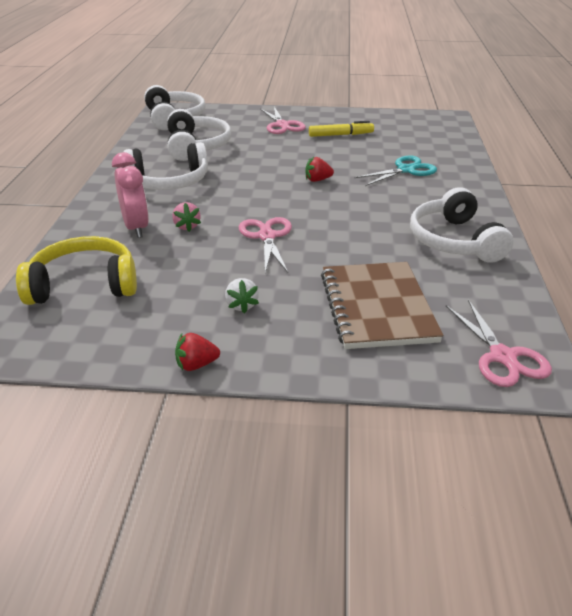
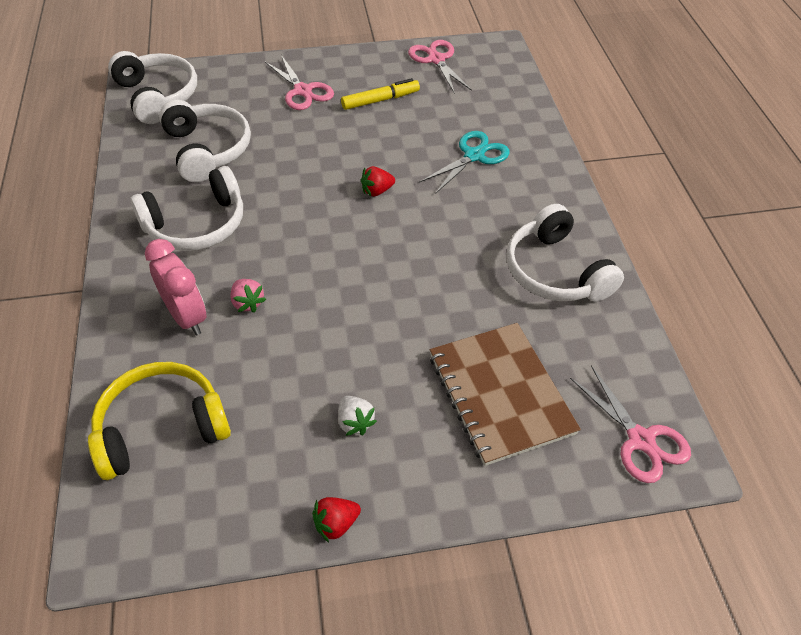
camera: 15 degrees left, 15 degrees up
pink scissors [239,217,292,273] -> pink scissors moved to [408,40,472,94]

